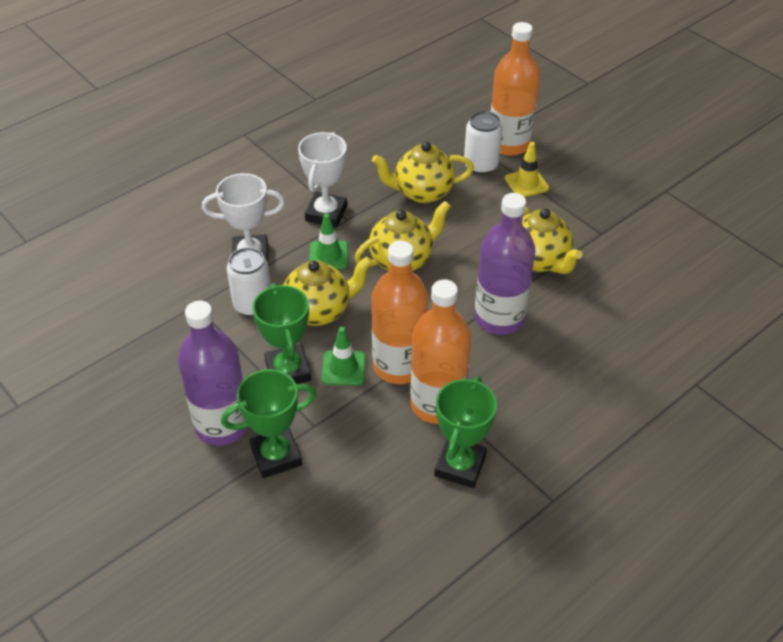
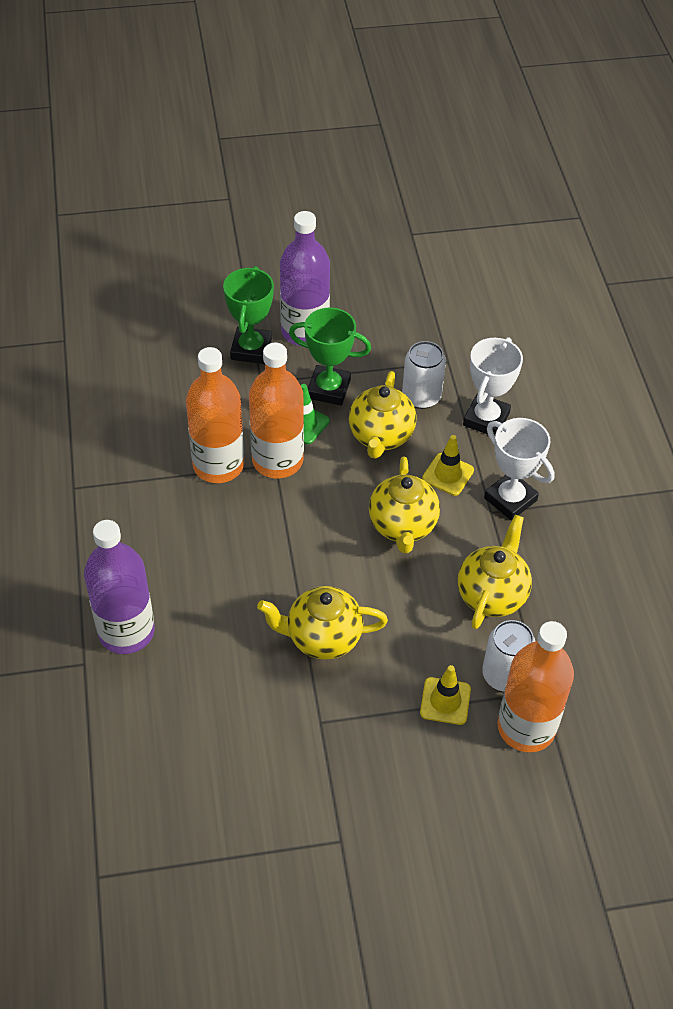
camera: 120 degrees right, 5 degrees up
green traffic cone [309,213,348,269] -> yellow traffic cone [422,435,474,496]
green trophy [434,376,497,488] -> none
purple bottle [475,193,535,335] -> purple bottle moved to [84,520,155,654]

